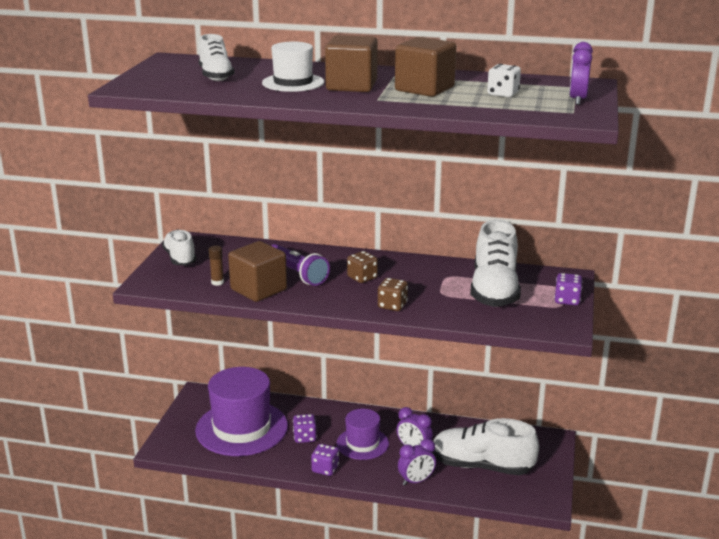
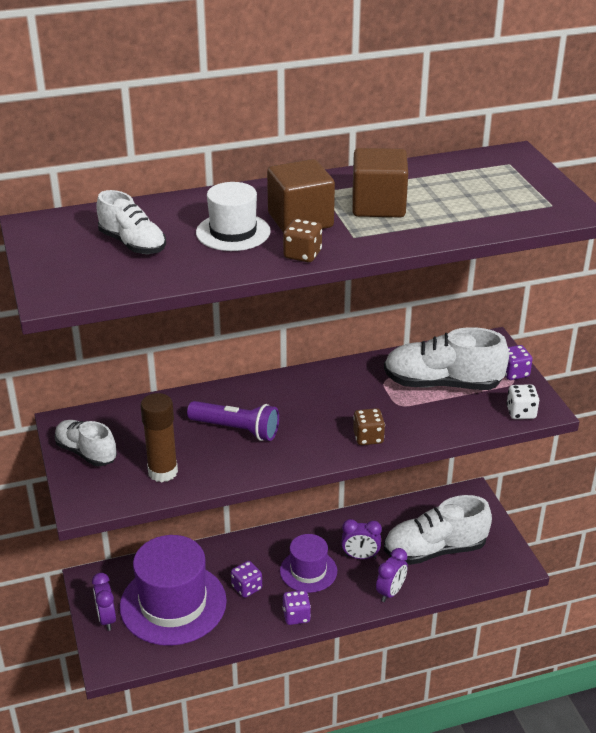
camera: 30 degrees left, 10 degrees up
brown glue stick [209,246,224,286] -> brown glue stick [140,393,178,482], size x1.95
brown cube [228,241,287,302] -> none
brown dice [347,251,378,283] -> brown dice moved to [283,219,322,262]
white shoe [470,219,521,307] -> white shoe turned 120 degrees clockwise [384,327,509,390]
white dice [487,64,521,97] -> white dice moved to [506,384,540,419]
purple clock [569,42,593,105] -> purple clock moved to [92,573,116,631]

